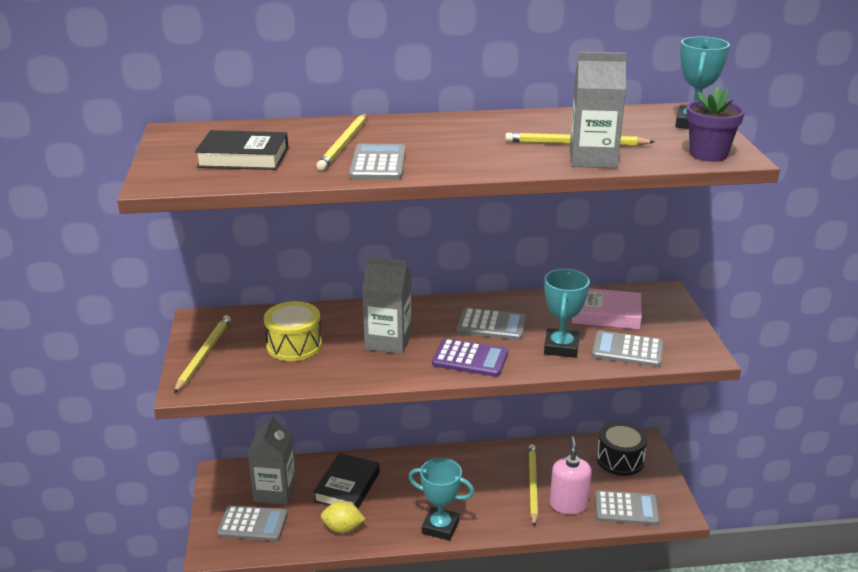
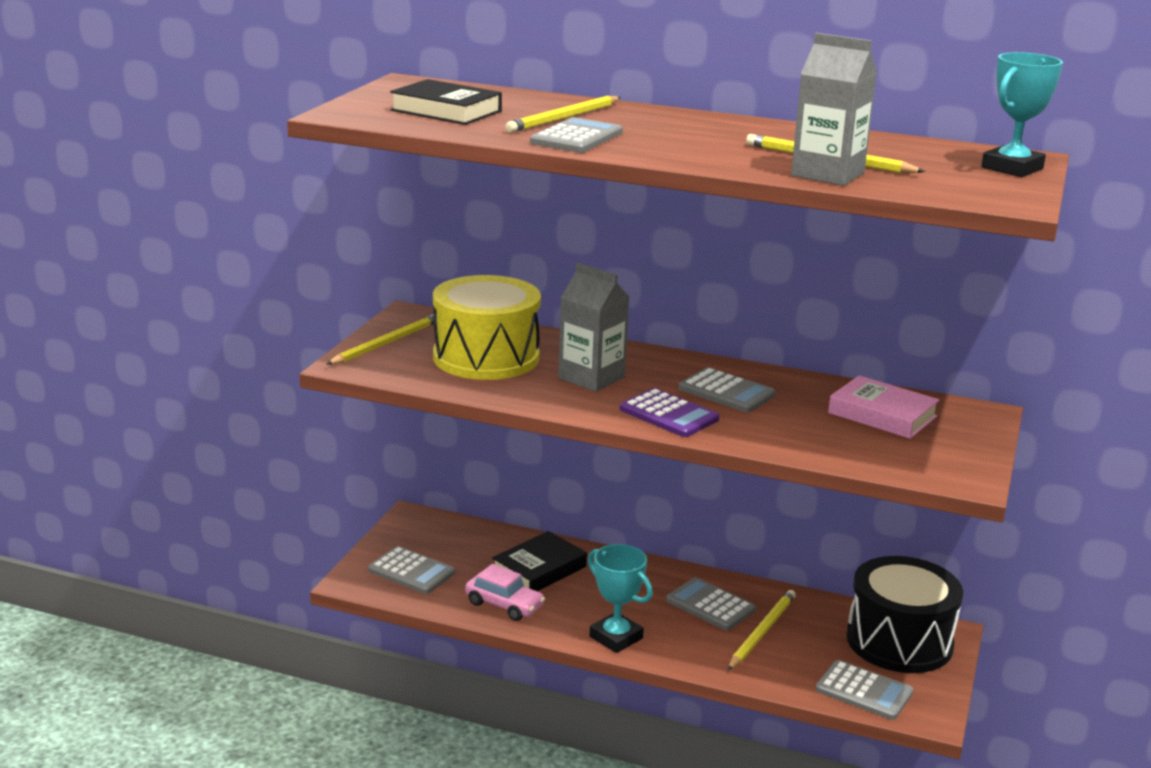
camera: 25 degrees right, 5 degrees down
grey carton [248,414,296,505] -> none
yellow drum [264,301,322,361] -> yellow drum [433,275,541,380], size x1.61
yellow lemon [321,501,365,533] -> pink car [465,564,545,621]
turquoise trophy [544,269,590,358] -> none
pink soap dispenser [550,436,592,515] -> none
grey calculator [591,330,664,367] -> grey calculator moved to [666,577,756,630]
black drum [597,422,648,476] -> black drum [846,556,963,673], size x1.61
purple flower pot [686,86,745,162] -> none

